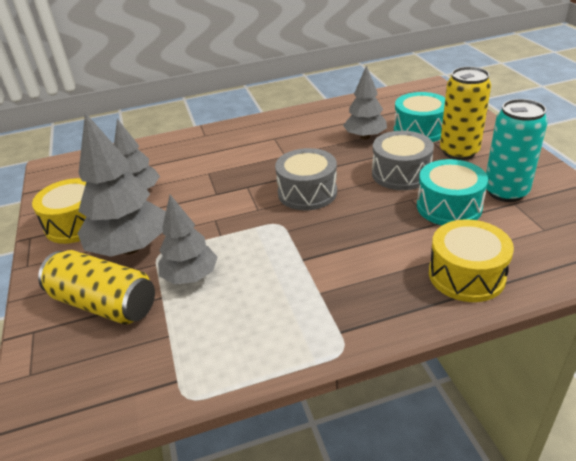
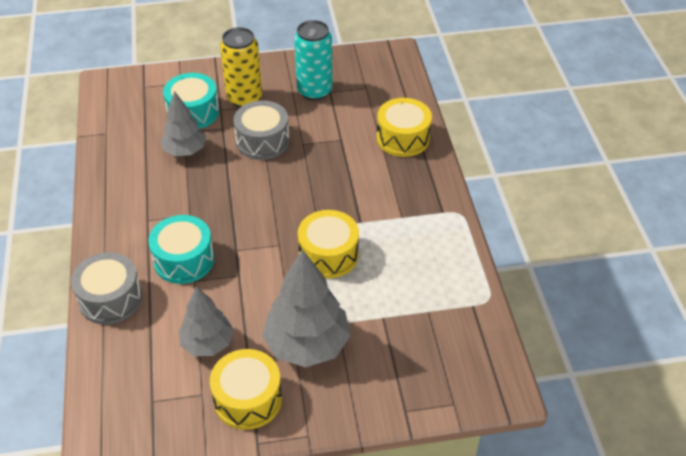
camera: 85 degrees left, 10 degrees up
yellow can [38,250,155,325] -> none
grey tree [158,195,217,284] -> none
grey drum [275,148,337,210] -> grey drum moved to [71,252,142,325]
turquoise drum [417,159,488,225] -> turquoise drum moved to [148,215,214,284]
none -> yellow drum [298,210,359,278]

